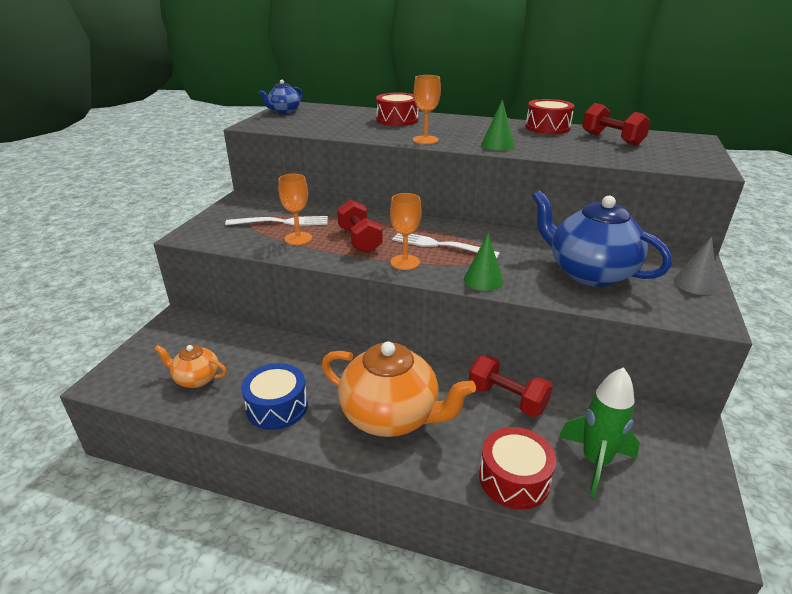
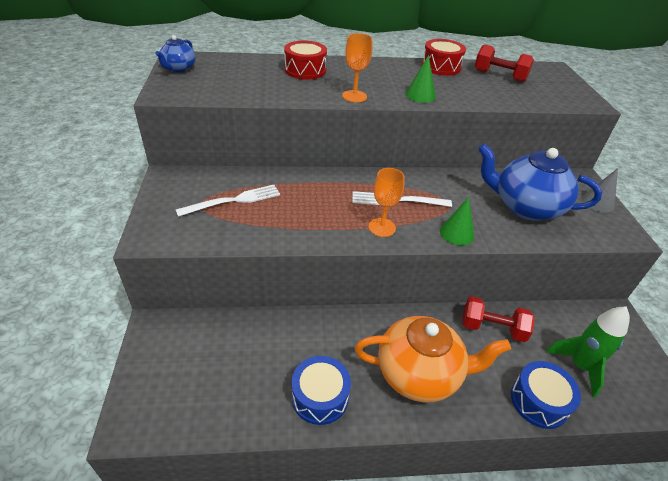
camera: 25 degrees left, 10 degrees up
orange teapot [155,345,227,388] -> none
orange goblet [278,174,312,245] -> none
red dumbbell [337,200,383,253] -> none
red drum [479,427,556,510] -> blue drum [511,361,581,429]

